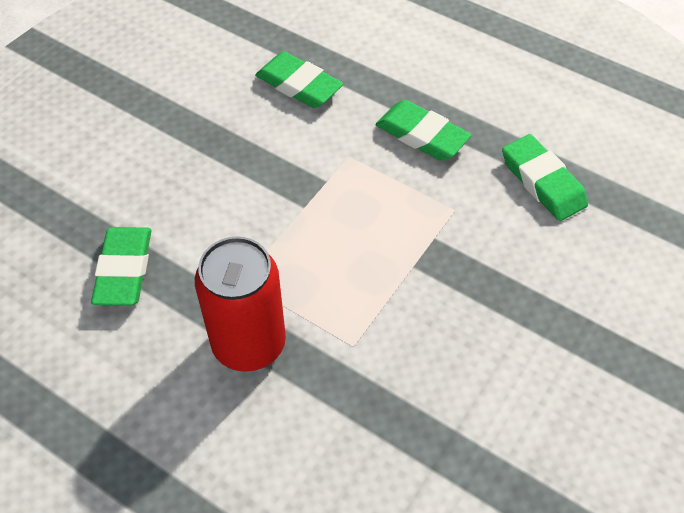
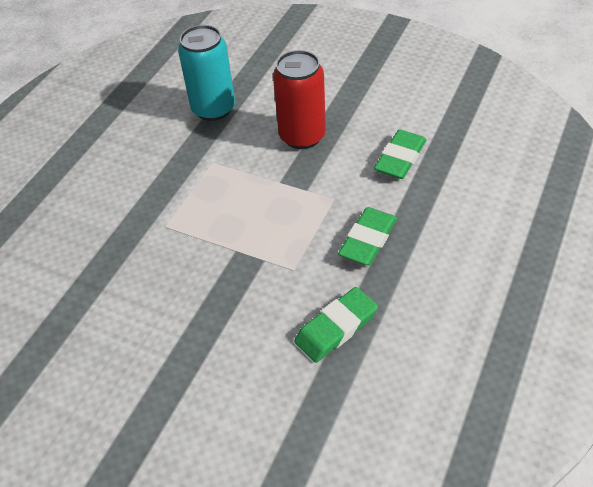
camera: 85 degrees right, 5 degrees down
green eraser [91,227,151,306] -> turquoise can [178,25,235,121]
red can [195,236,286,372] -> red can moved to [273,50,326,149]

